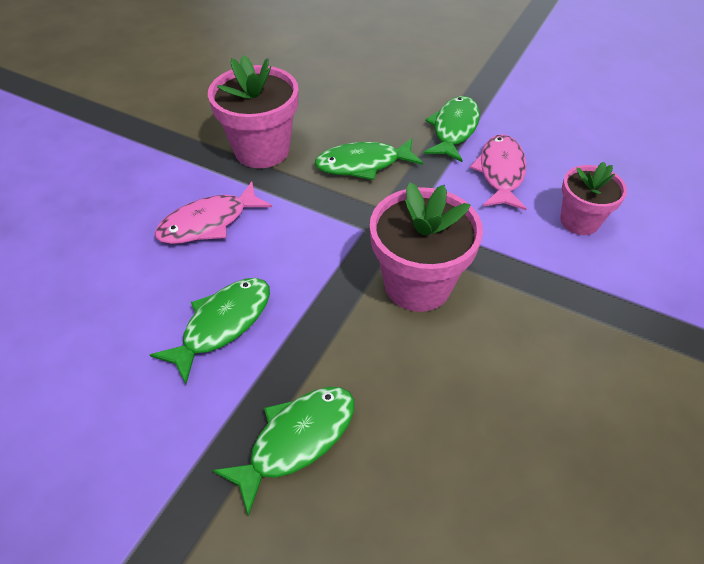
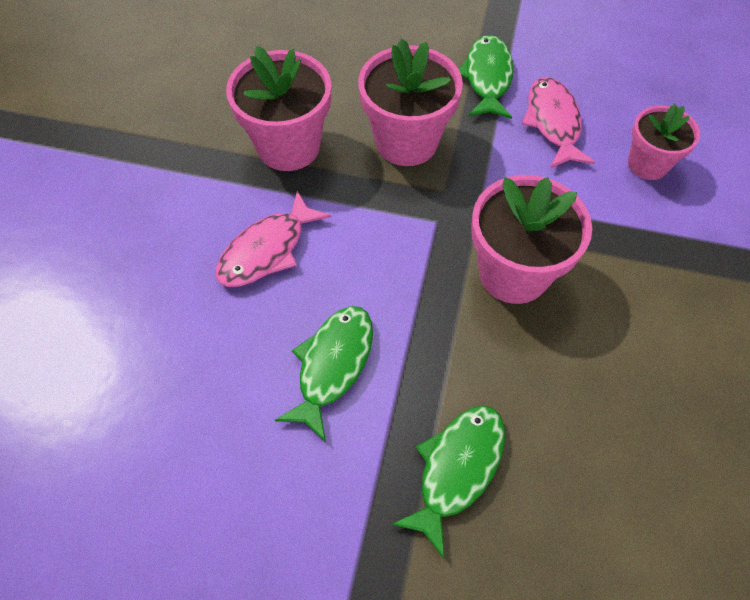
camera: 15 degrees left, 10 degrees up
green fish [315,138,423,180] -> pink flower pot [358,39,463,166]

